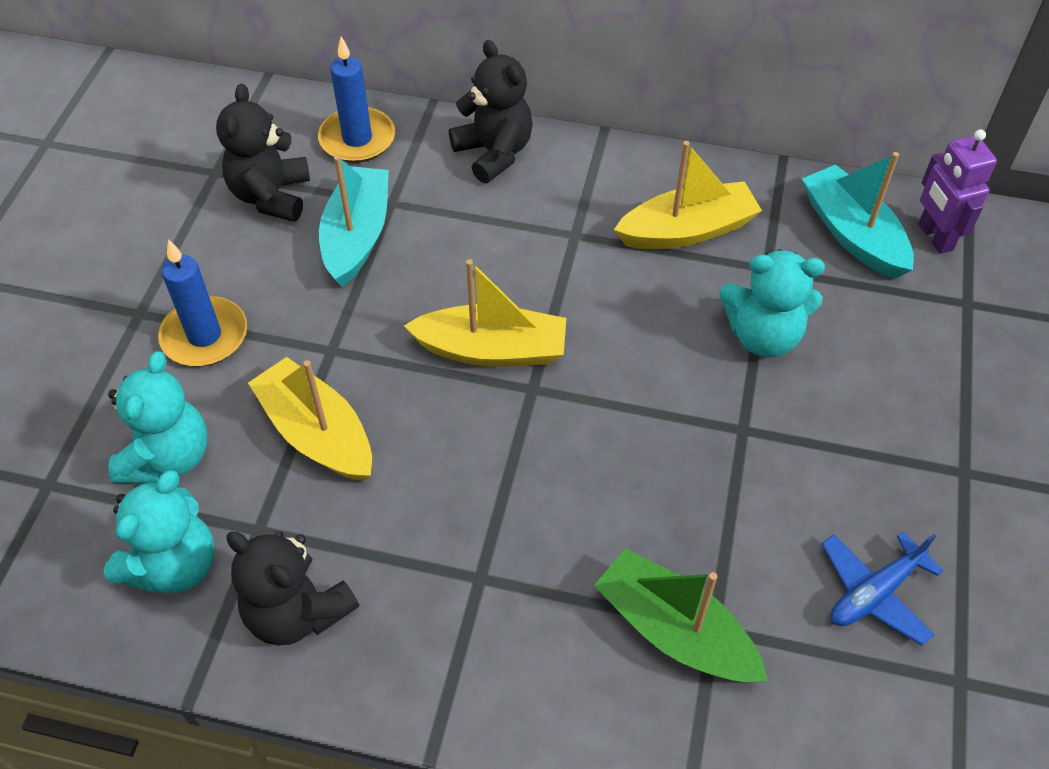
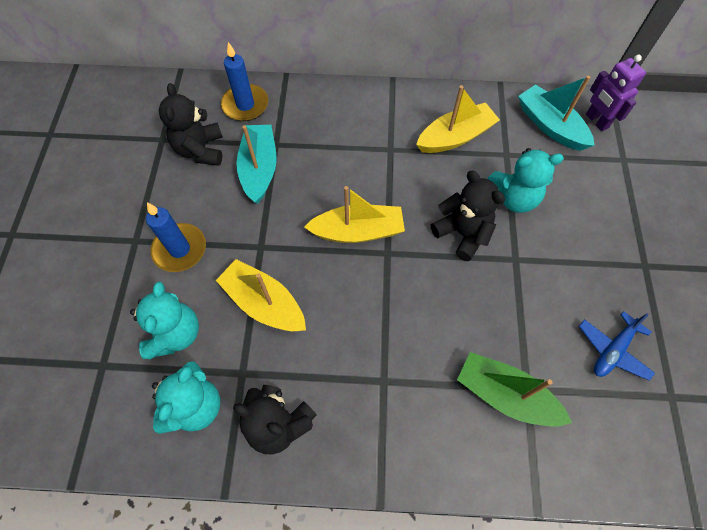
camera: 10 degrees left, 10 degrees up
black teddy bear [449,40,533,183] -> black teddy bear moved to [431,171,505,261]

